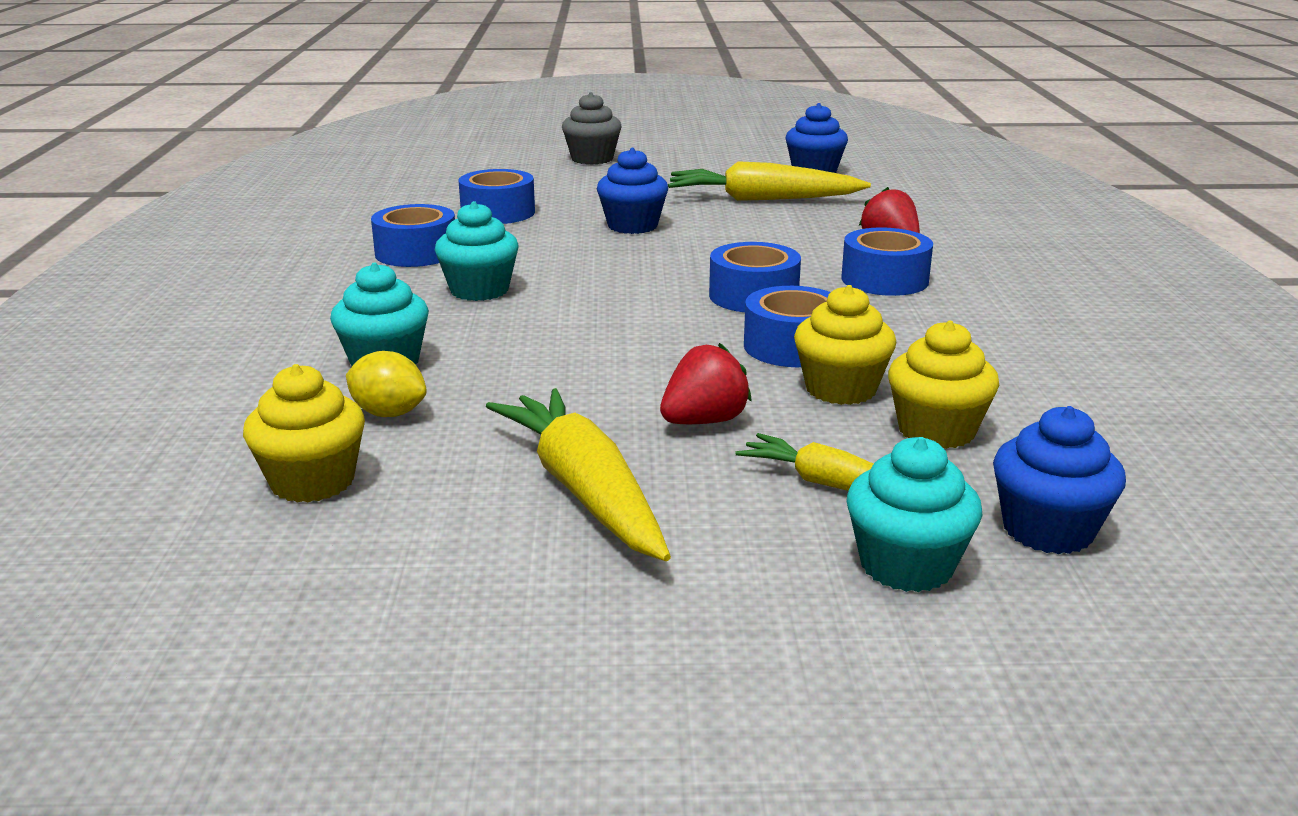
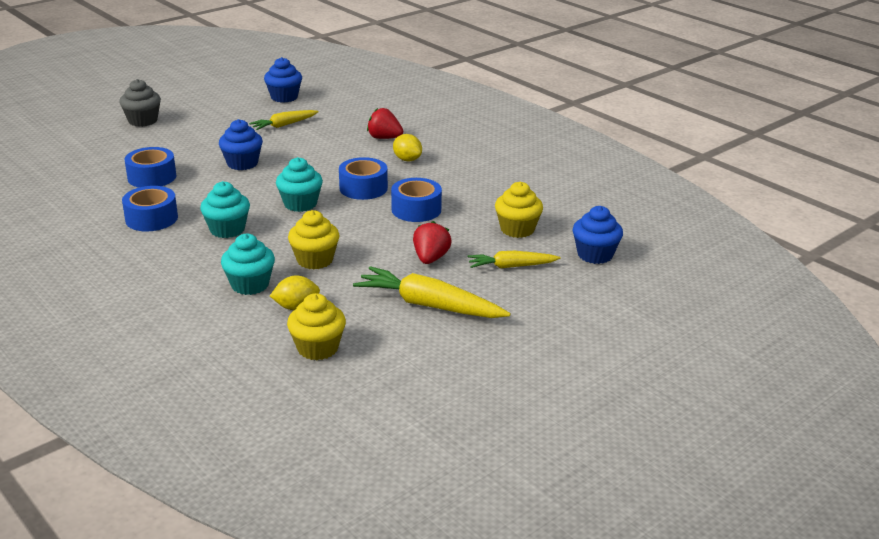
camera: 40 degrees left, 5 degrees up
yellow carrot [668,161,871,201] -> yellow carrot [249,110,319,130], size x0.61
yellow cupcake [794,285,896,405] -> yellow cupcake moved to [288,210,340,270]
blue tape [841,228,933,296] -> yellow lemon [393,134,422,161]
turquoise cupcake [846,437,983,592] -> turquoise cupcake moved to [276,157,323,212]

